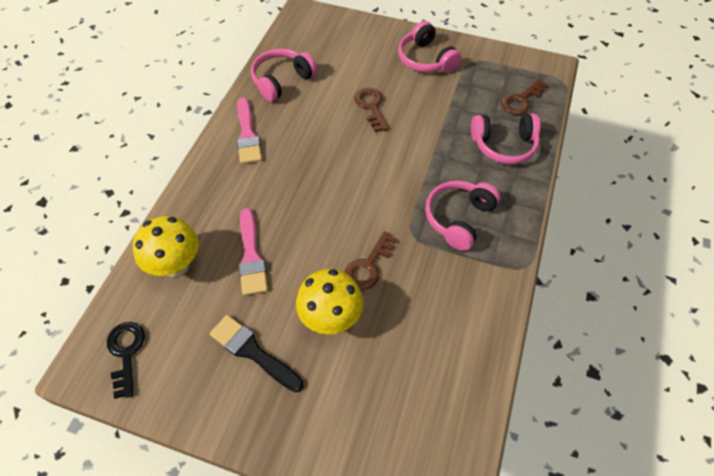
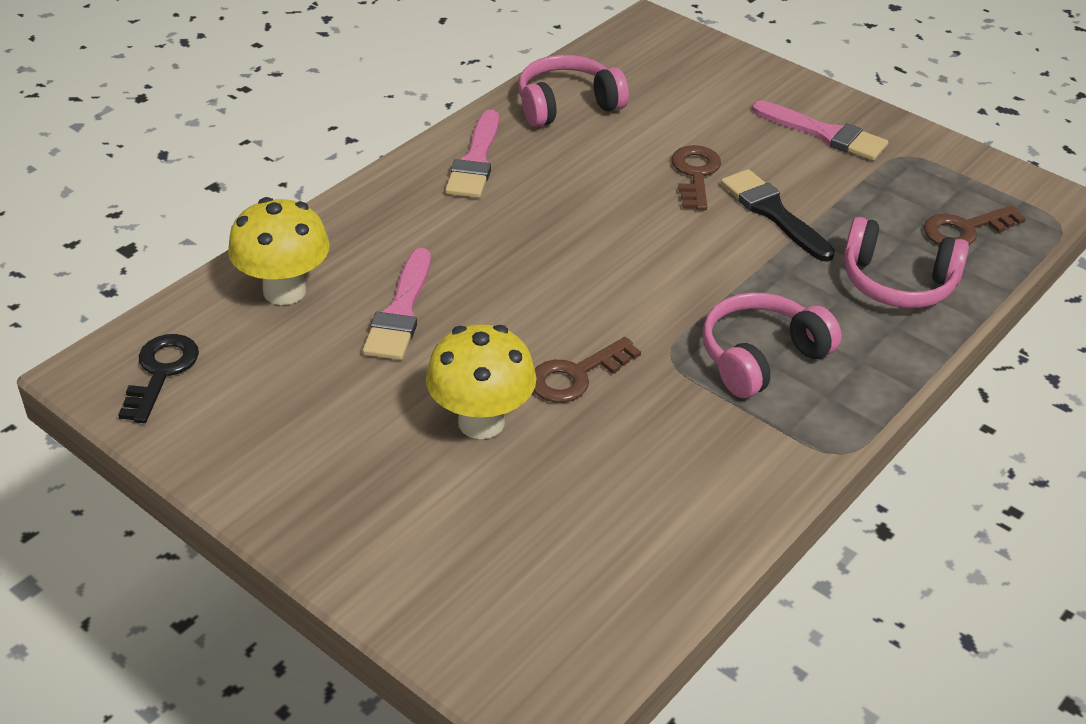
camera: 20 degrees right, 15 degrees down
black brush [209,315,304,392] -> black brush moved to [721,169,835,262]
pink headphones [398,21,461,73] -> pink brush [752,100,888,161]

